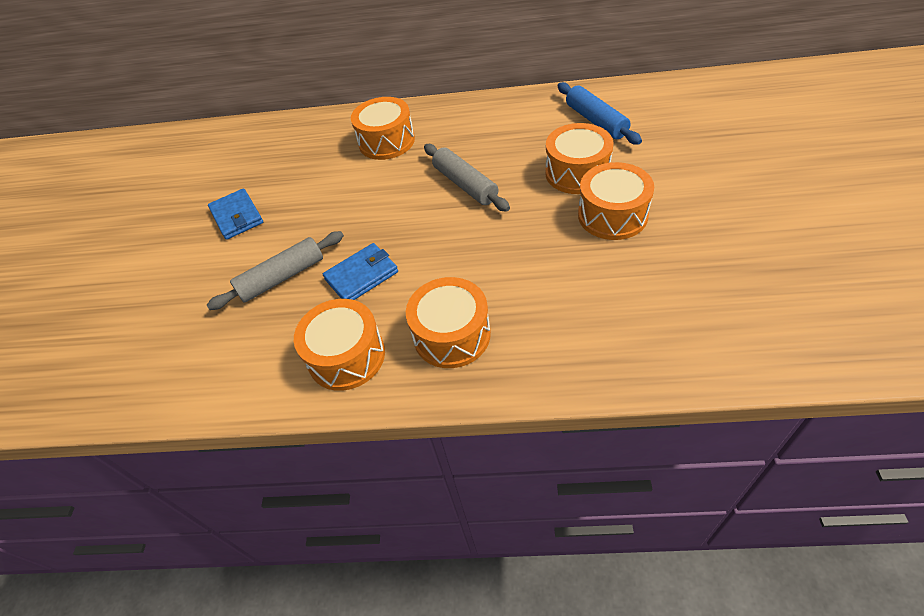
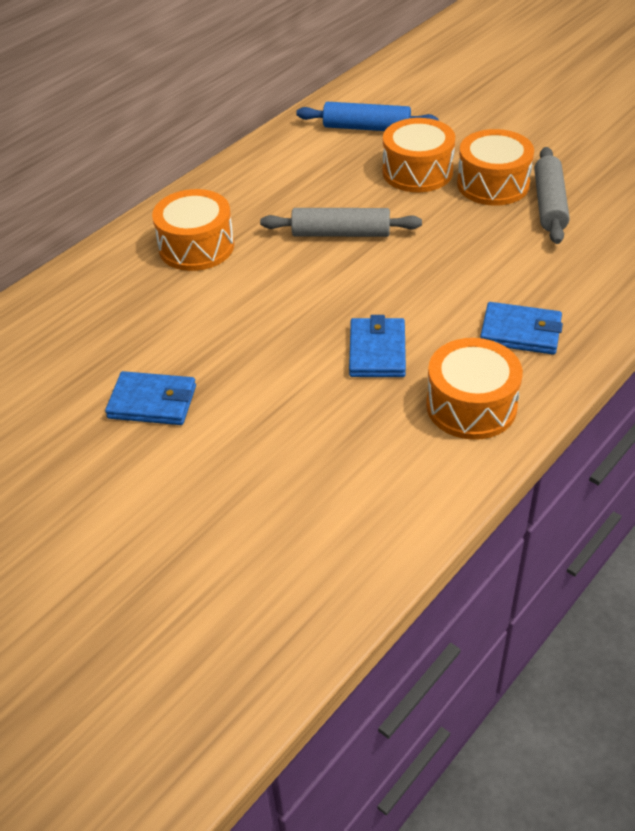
camera: 55 degrees left, 5 degrees down
grey rolling pin [207,231,344,310] -> grey rolling pin moved to [534,147,570,244]
orange drum [406,277,491,368] -> blue wallet [480,302,563,355]

